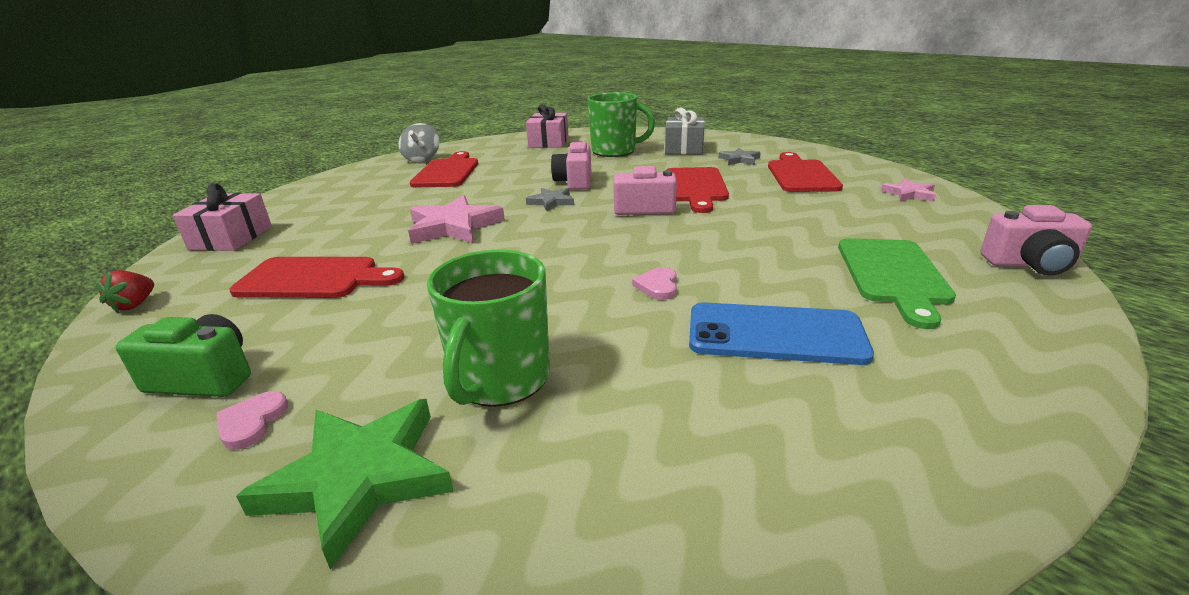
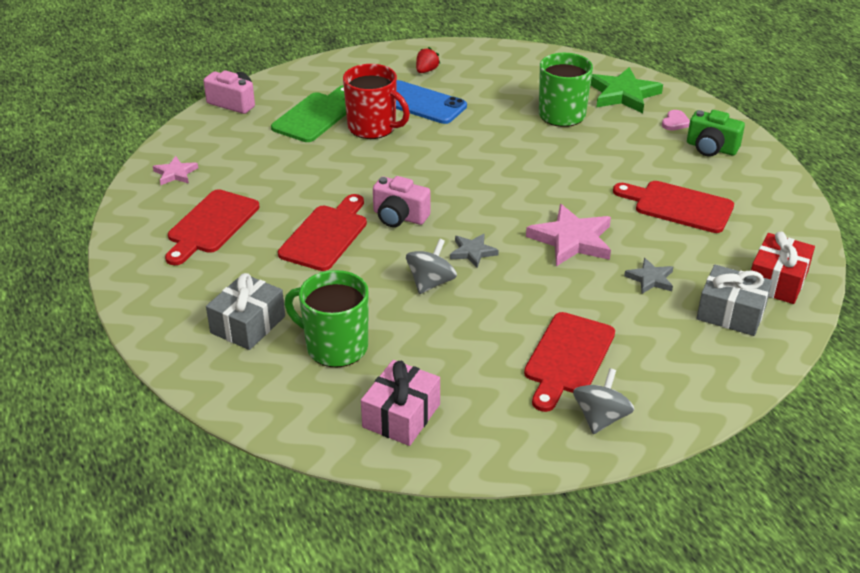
camera: 160 degrees left, 10 degrees up
red strawberry [95,270,154,313] -> red strawberry moved to [416,47,441,73]
pink gift [173,183,272,251] -> red gift [751,232,815,304]
pink camera [551,141,591,190] -> grey spinning top [406,238,457,294]
pink heart [632,267,677,300] -> none
grey star [718,148,761,165] -> grey star moved to [624,258,673,294]
none -> red mug [343,64,410,139]
none -> grey gift [697,265,772,336]

